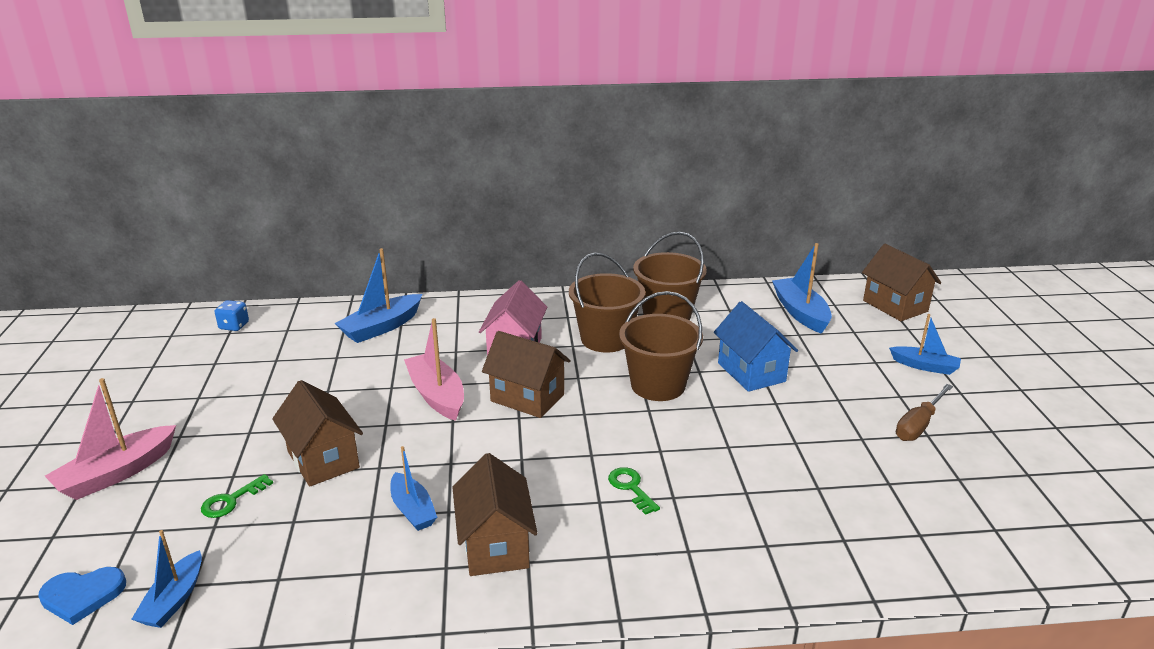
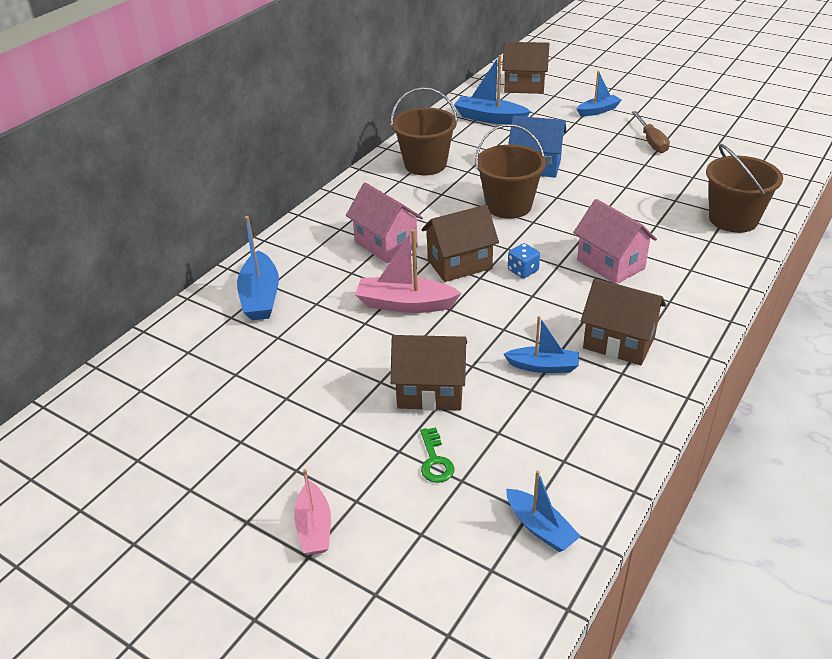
camera: 50 degrees left, 10 degrees up
blue heart [38,567,126,625] -> none
pink boat [45,378,176,500] -> pink boat [294,469,331,555], size x0.65
blue dice [215,300,249,331] -> blue dice moved to [508,243,540,278]
brown bucket [569,253,645,353] -> brown bucket moved to [706,144,783,233]
green key [608,467,660,515] -> pink house [573,199,657,284]

